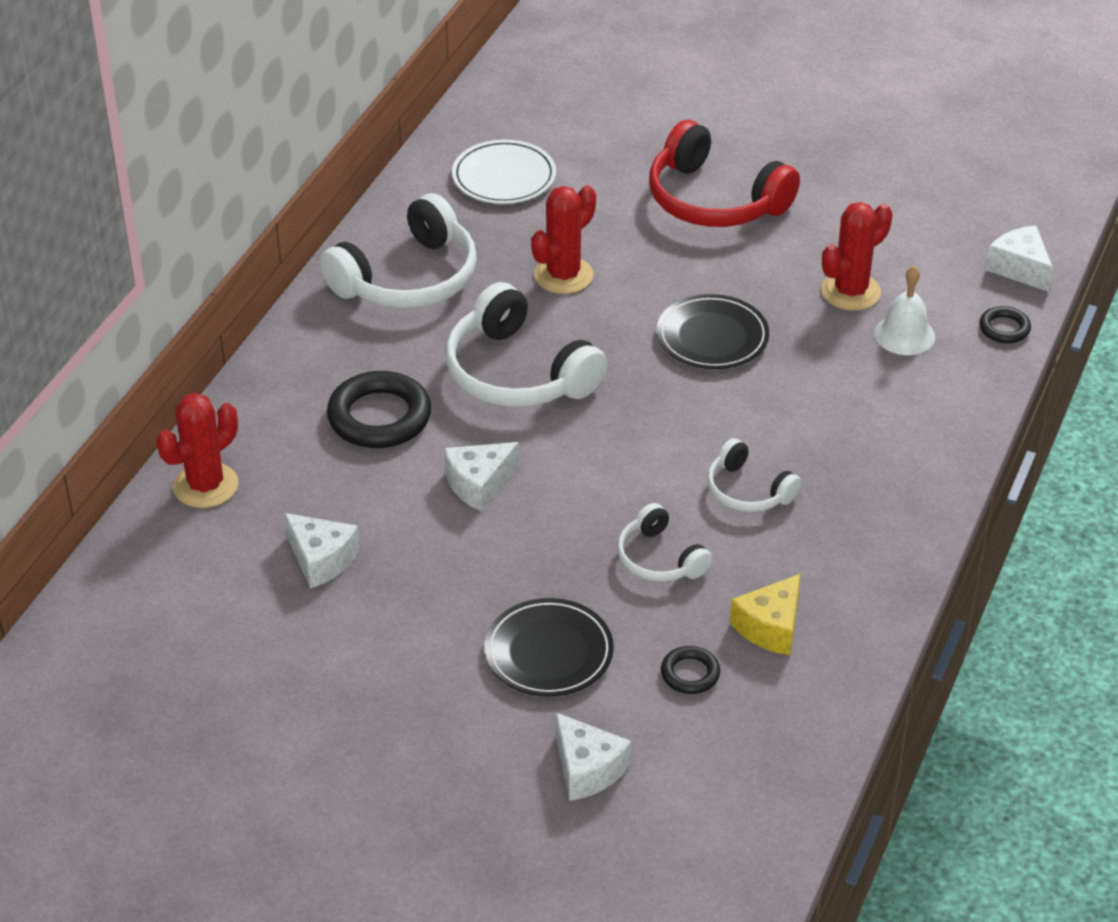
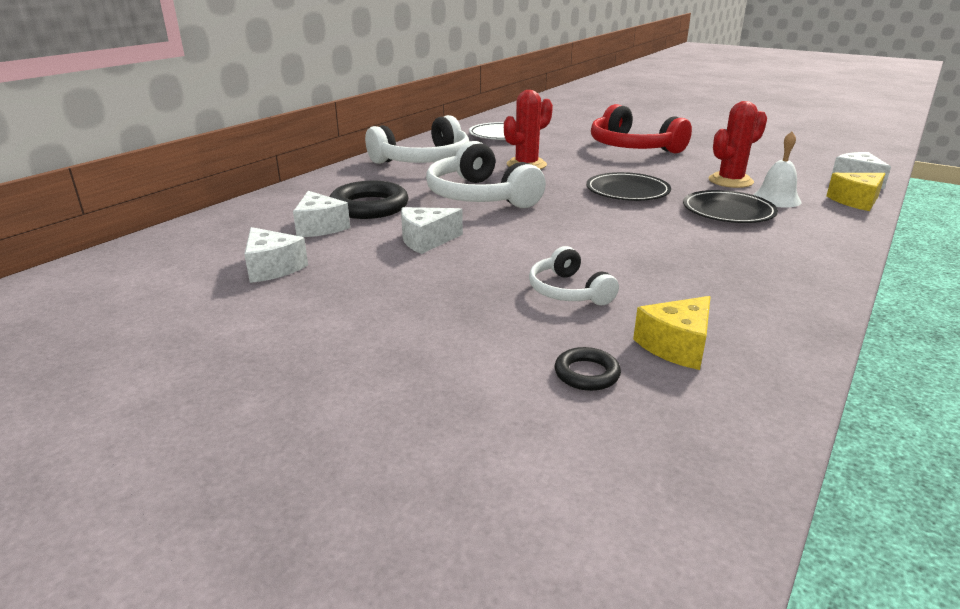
camera: 10 degrees right, 15 degrees down
red cactus [156,393,238,508] -> none
black plate [484,598,614,696] -> black plate moved to [683,190,778,223]
white cheese [556,713,631,801] -> white cheese moved to [293,191,350,237]
white headphones [707,438,802,512] -> none
black ring [979,306,1031,343] -> yellow cheese [826,173,886,211]

